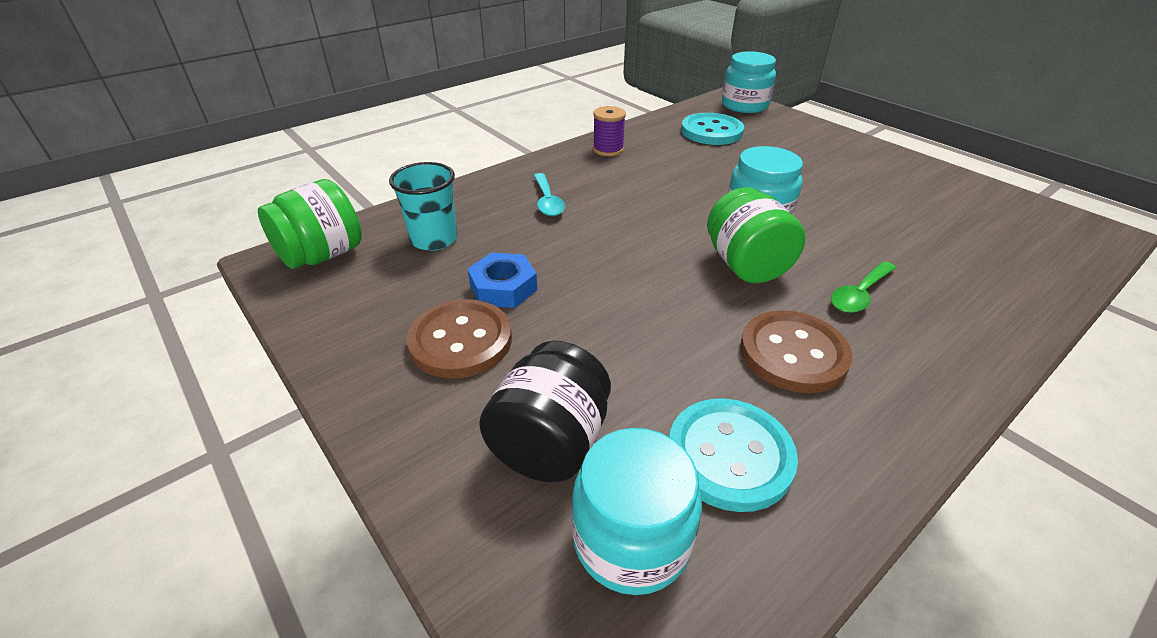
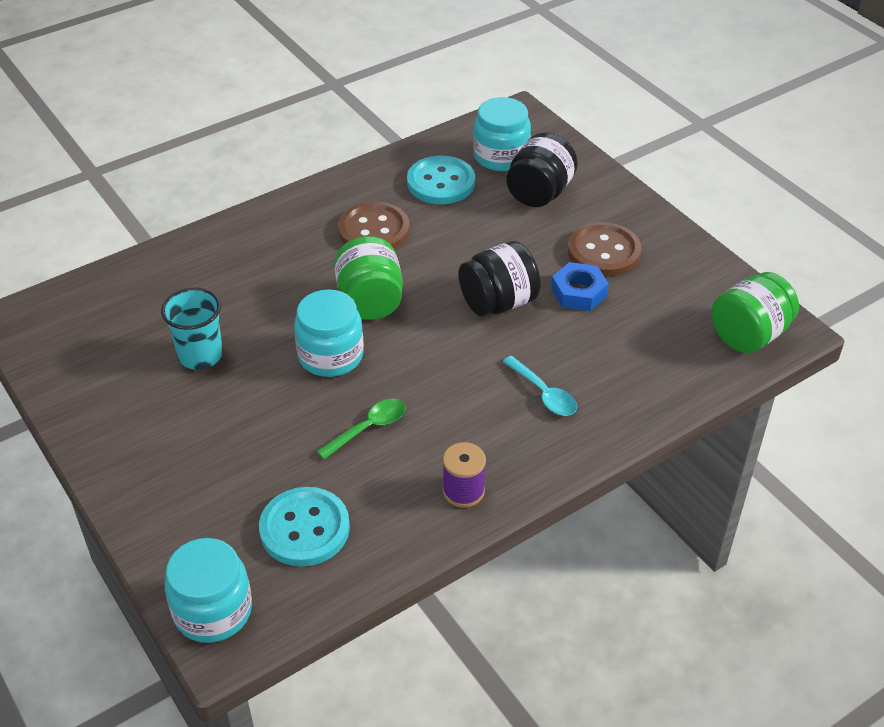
camera: 175 degrees left, 5 degrees up
turquoise cup [389,162,457,251] -> turquoise cup moved to [161,288,223,370]
turquoise spoon [534,173,565,216] -> turquoise spoon turned 150 degrees clockwise [503,356,577,416]
green spoon [831,261,896,313] -> green spoon moved to [316,399,406,460]
none -> black jar [459,241,541,316]

